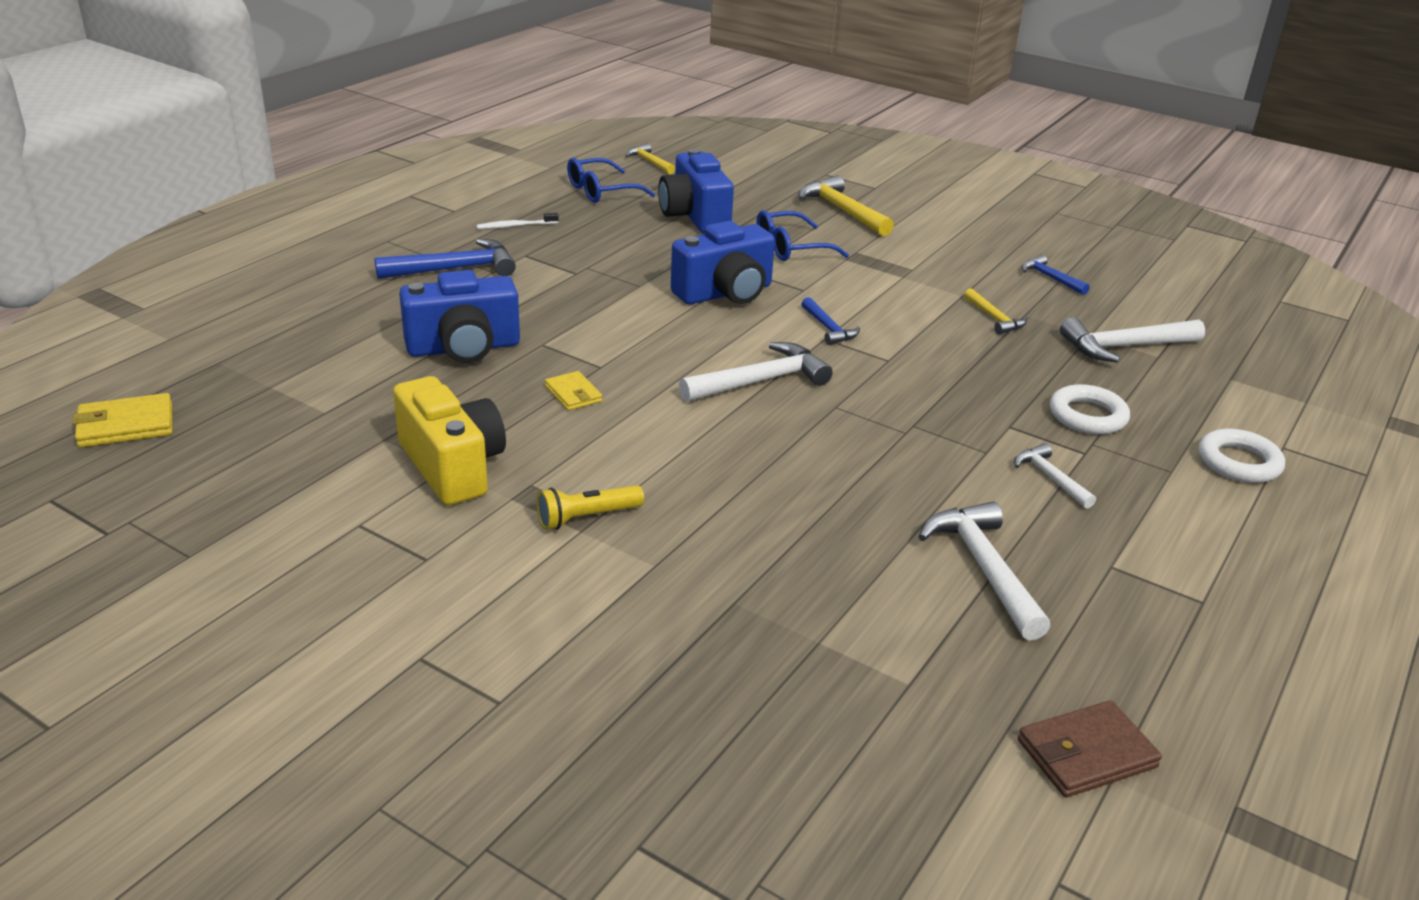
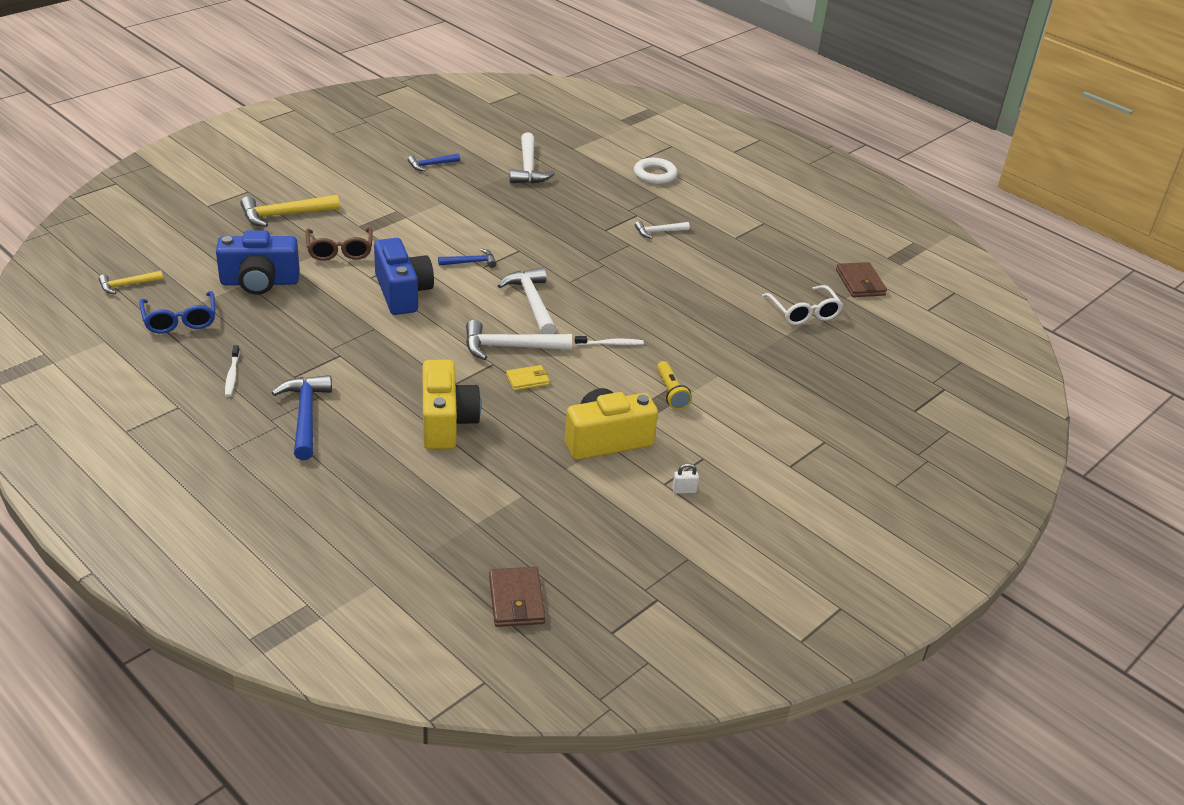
camera: 80 degrees left, 5 degrees up
yellow wallet [72,393,172,447] -> brown wallet [489,567,545,627]
blue camera [399,270,520,363] -> yellow camera [423,360,481,449]
blue glasses [757,210,849,261] -> brown glasses [305,227,373,261]
white hammer [918,502,1051,640] -> white hammer moved to [466,320,572,360]
yellow hammer [964,288,1027,335] -> none
white ring [1050,384,1130,434] -> none
none -> white toothbrush [575,336,644,345]
none -> white padlock [672,463,699,494]
none -> white glasses [762,285,843,325]

